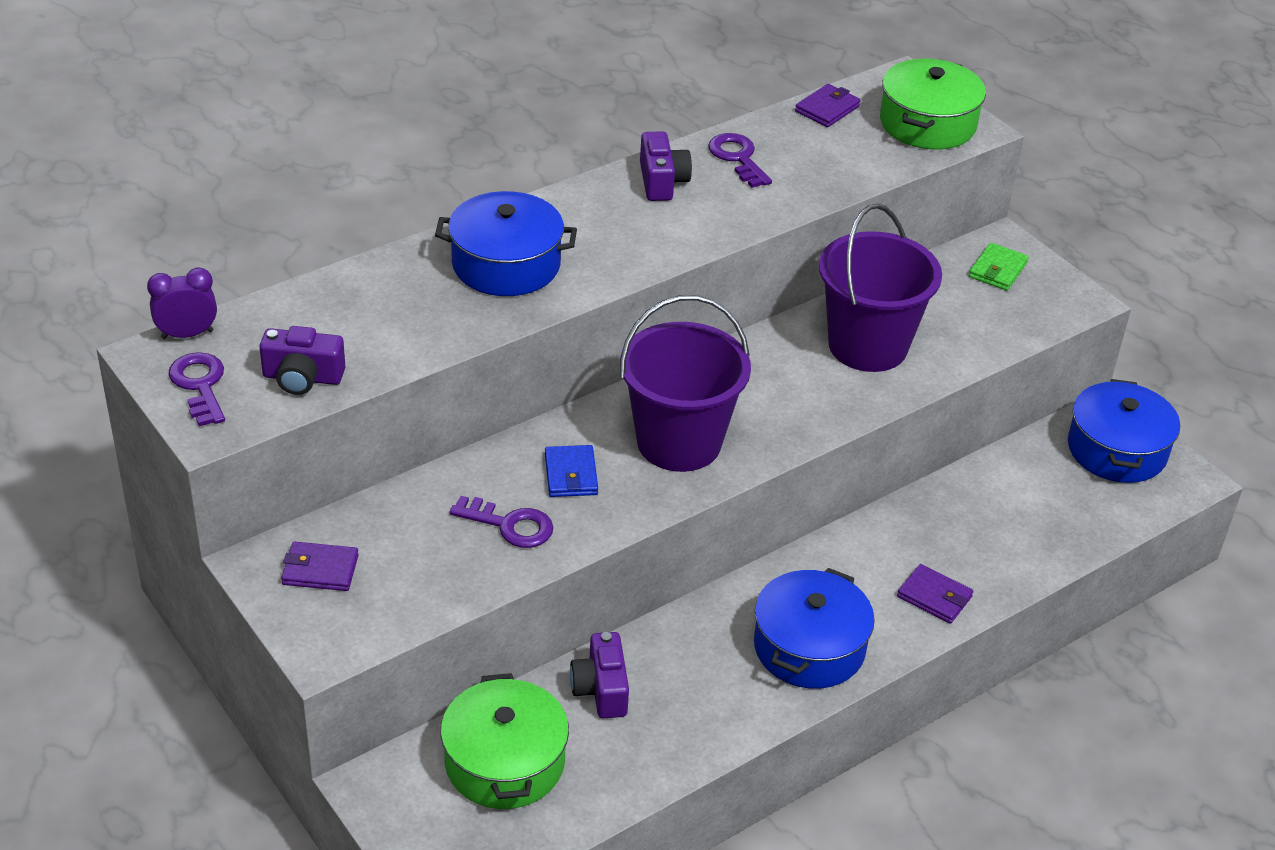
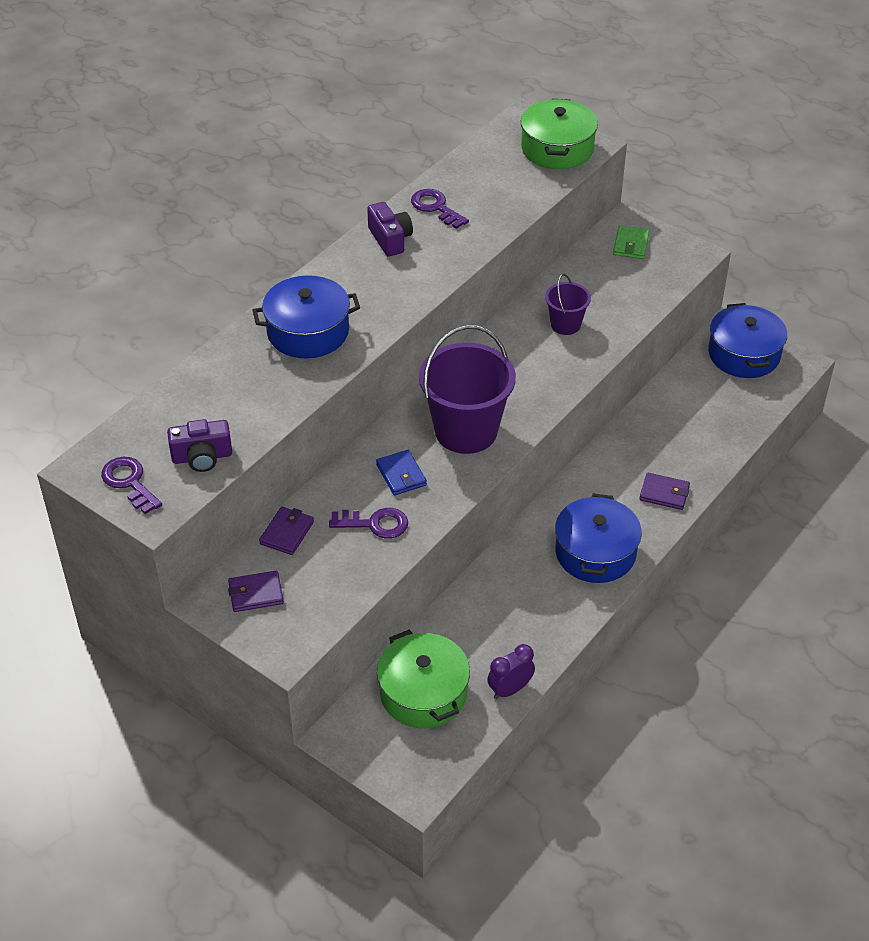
camera: 15 degrees left, 5 degrees up
purple clock [147,267,217,339] -> purple clock moved to [487,644,535,699]
purple camera [570,632,629,718] -> none
purple wallet [795,84,861,127] -> purple wallet moved to [259,506,314,555]
purple bucket [819,204,942,372] -> purple bucket [545,274,591,335], size x0.51

